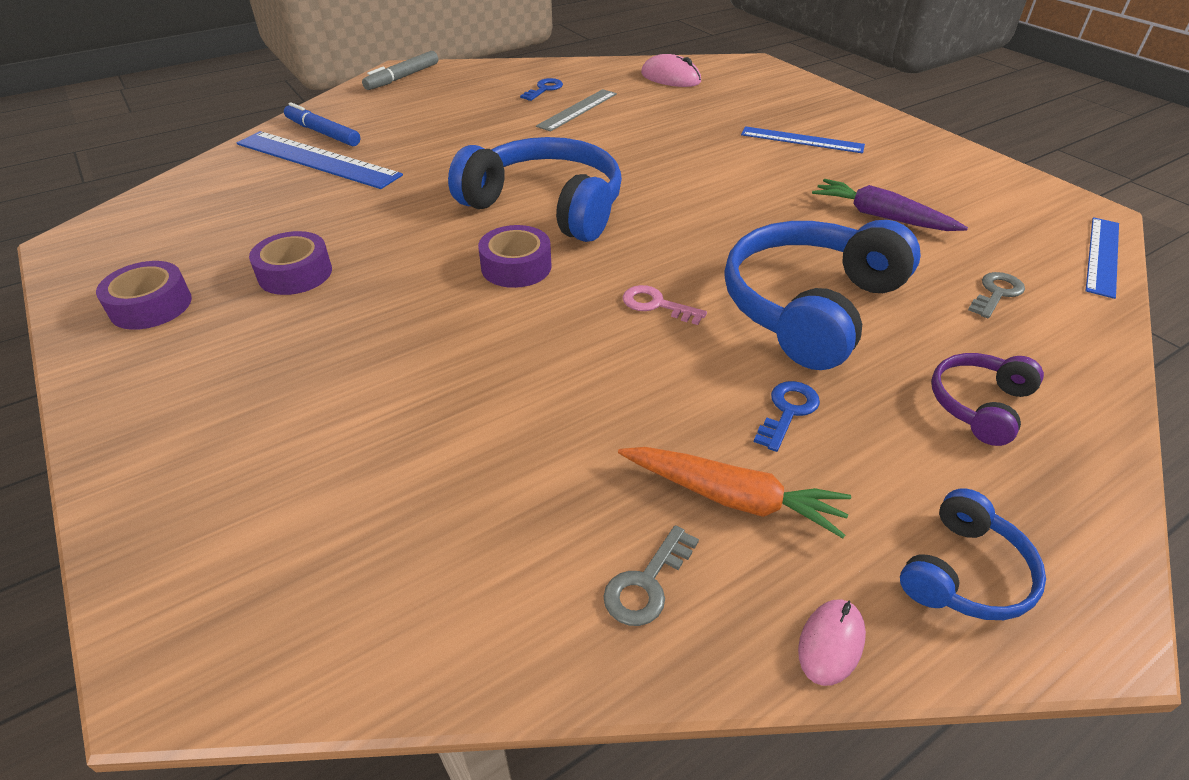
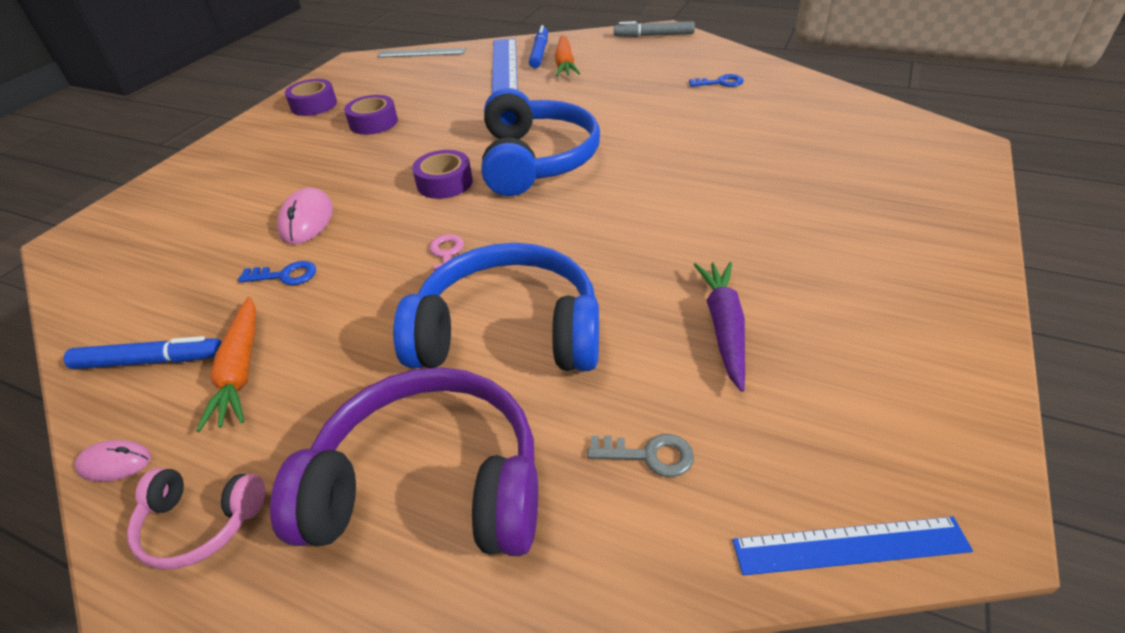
camera: 60 degrees right, 0 degrees up
grey ruler [536,89,617,131] -> grey ruler moved to [377,48,466,58]
grey key [603,525,699,626] -> blue marker [64,336,222,369]
pink mouse [641,54,701,87] -> pink mouse moved to [277,188,333,245]
blue ruler [741,126,865,153] -> none
blue key [754,381,820,452] -> blue key moved to [238,261,316,285]
blue headphones [900,488,1046,620] -> pink headphones [127,468,265,570]
purple headphones [931,353,1044,446] -> purple headphones [270,367,538,556], size x2.04
none -> orange carrot [555,35,580,76]

